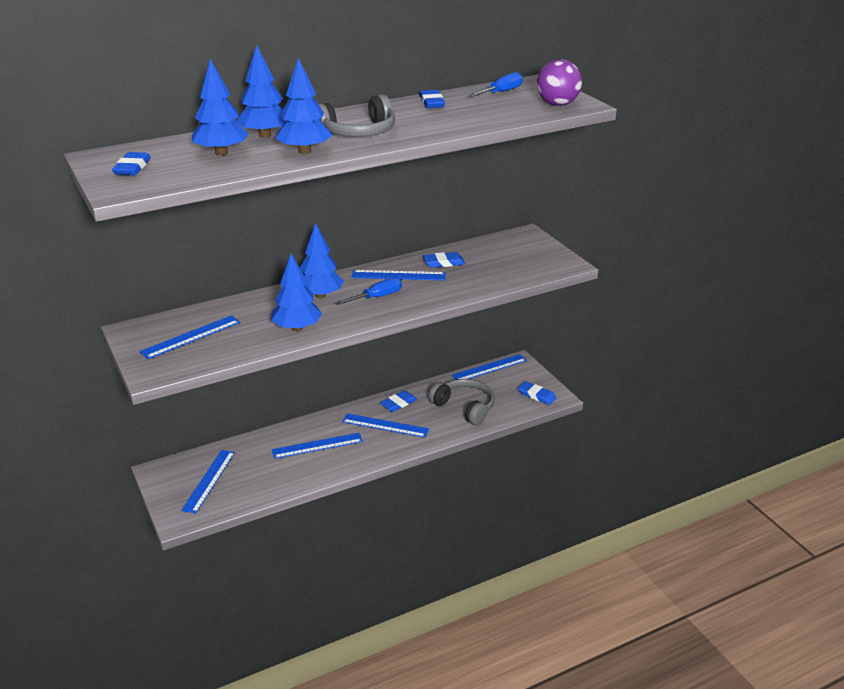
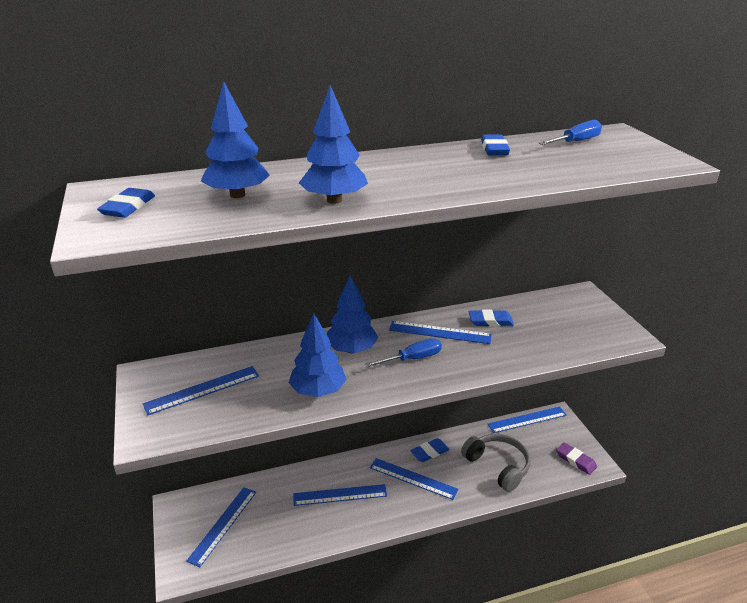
camera: 10 degrees right, 0 degrees up
blue tree [236,45,286,138] -> none
grey headphones [318,94,395,137] -> none
blue eraser [518,381,556,405] -> purple eraser [556,442,597,475]
purple ball [537,59,582,106] -> none

